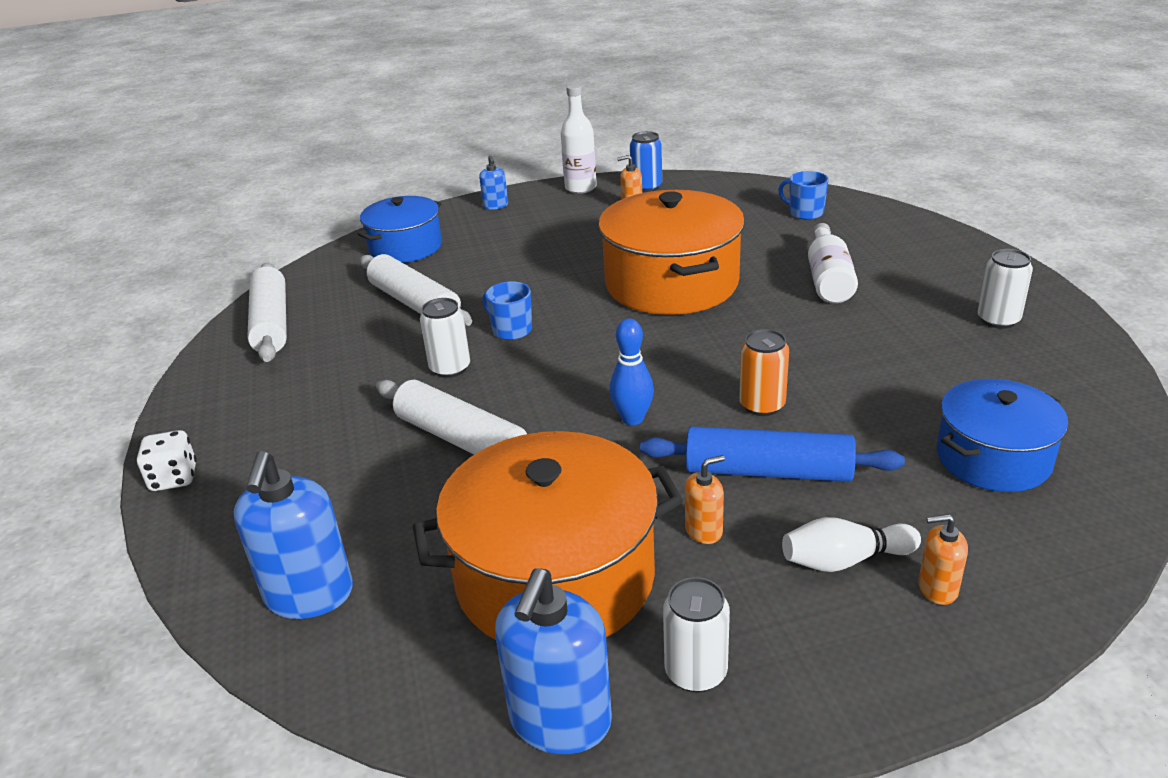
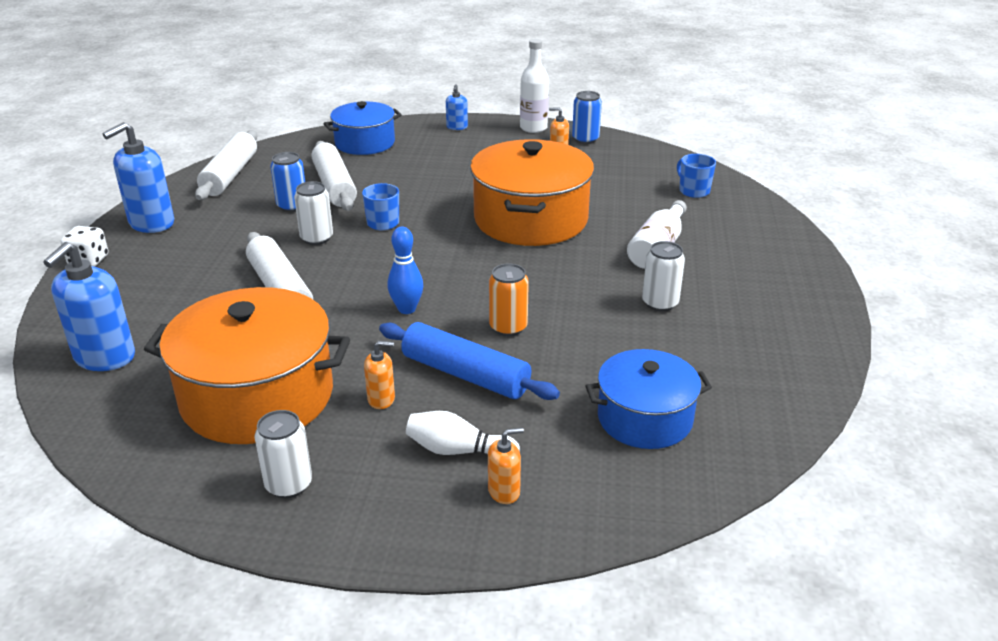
camera: 20 degrees right, 0 degrees up
blue soap dispenser [495,568,612,754] -> blue soap dispenser moved to [102,122,174,233]
orange soap dispenser [918,514,968,605] -> orange soap dispenser turned 135 degrees clockwise [488,427,524,504]
white can [978,249,1033,329] -> white can moved to [642,241,685,312]
none -> blue can [270,152,305,212]

